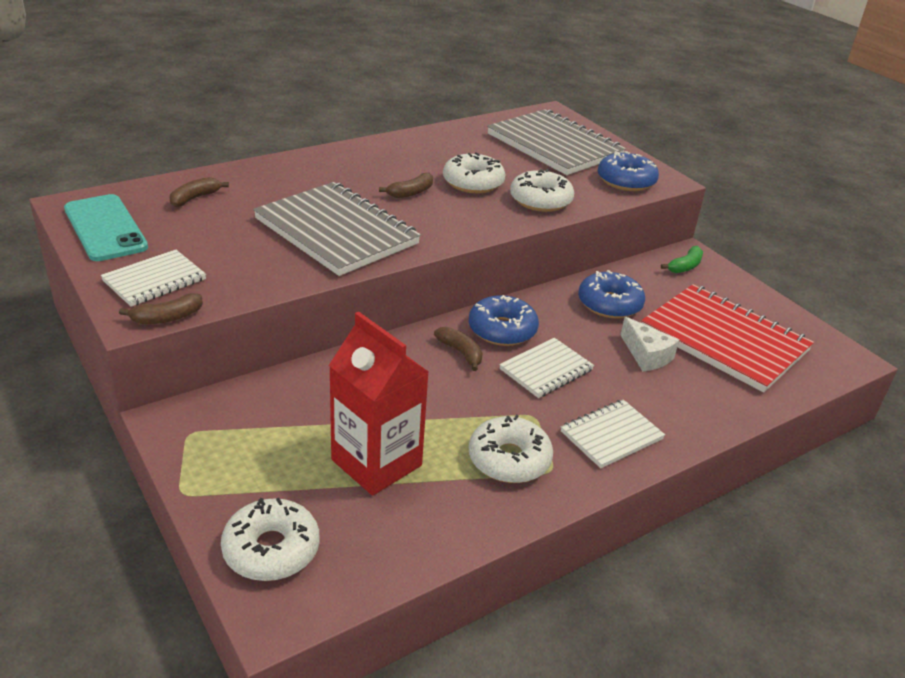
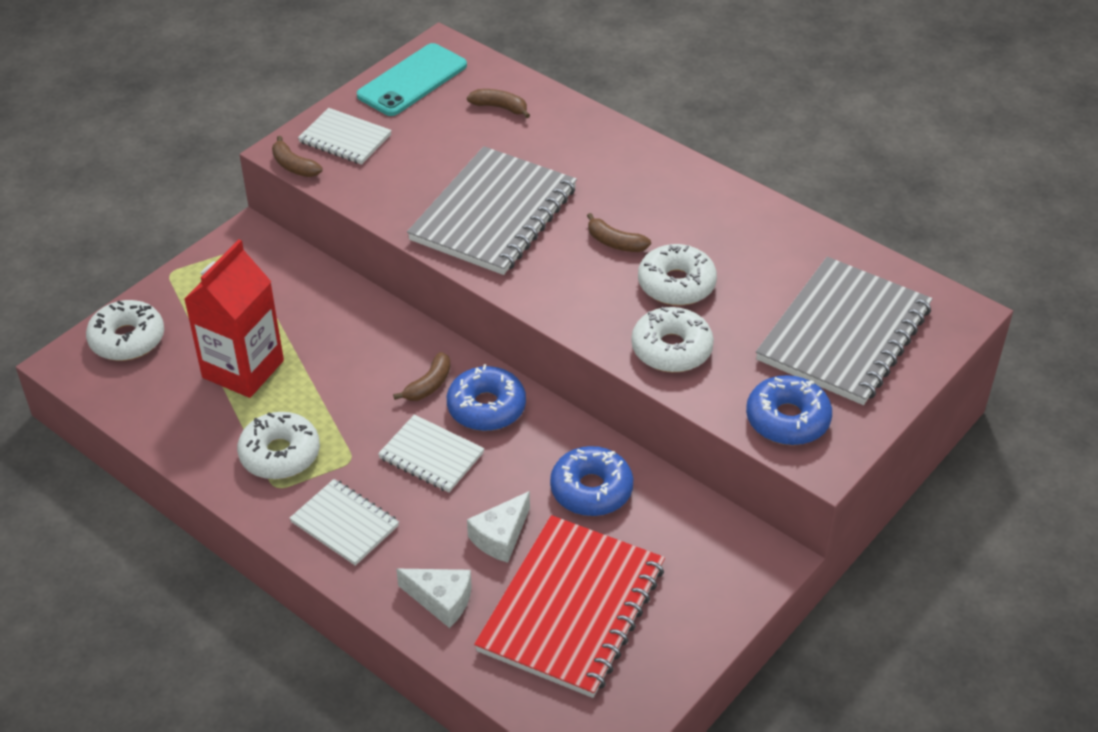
camera: 75 degrees right, 10 degrees up
green banana [661,246,703,273] -> none
none -> white cheese [396,569,472,628]

